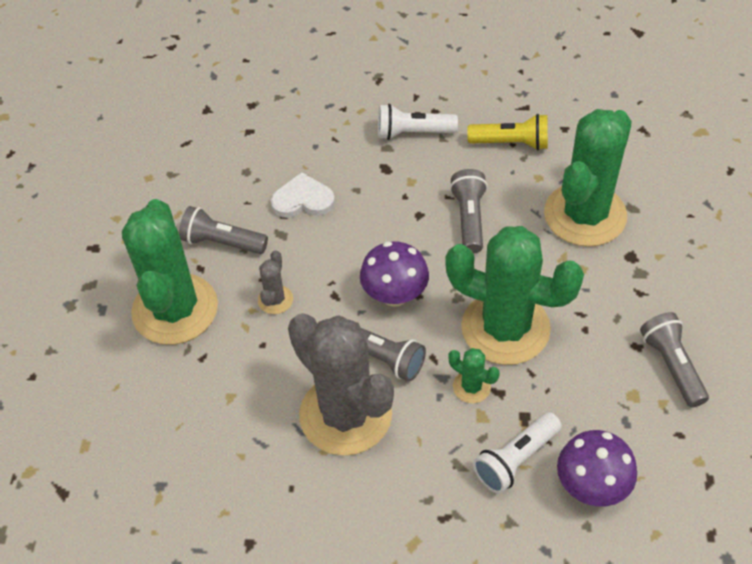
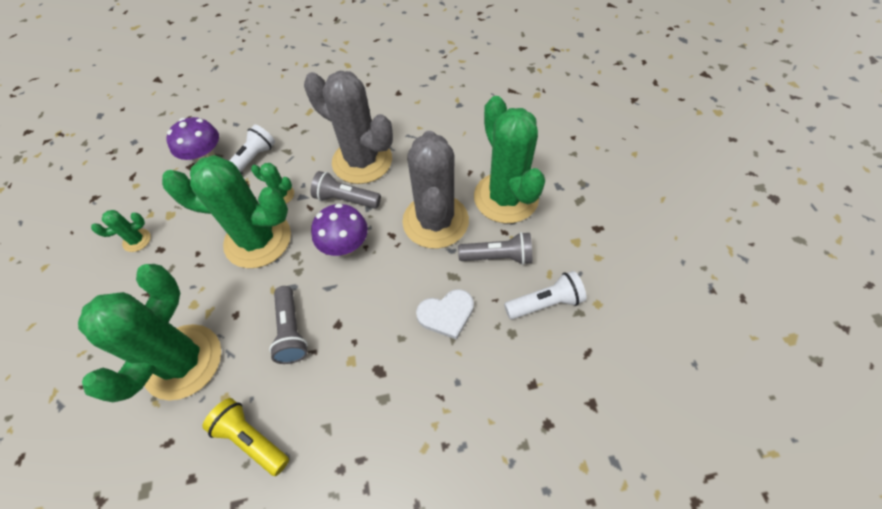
camera: 165 degrees right, 5 degrees up
grey cactus [258,250,293,314] -> grey cactus [402,131,469,249], size x2.41
white flashlight [378,104,458,140] -> white flashlight moved to [504,271,586,320]
yellow flashlight [467,114,548,150] -> yellow flashlight turned 45 degrees clockwise [202,398,289,476]
grey flashlight [640,312,709,408] -> green cactus [91,210,151,252]

